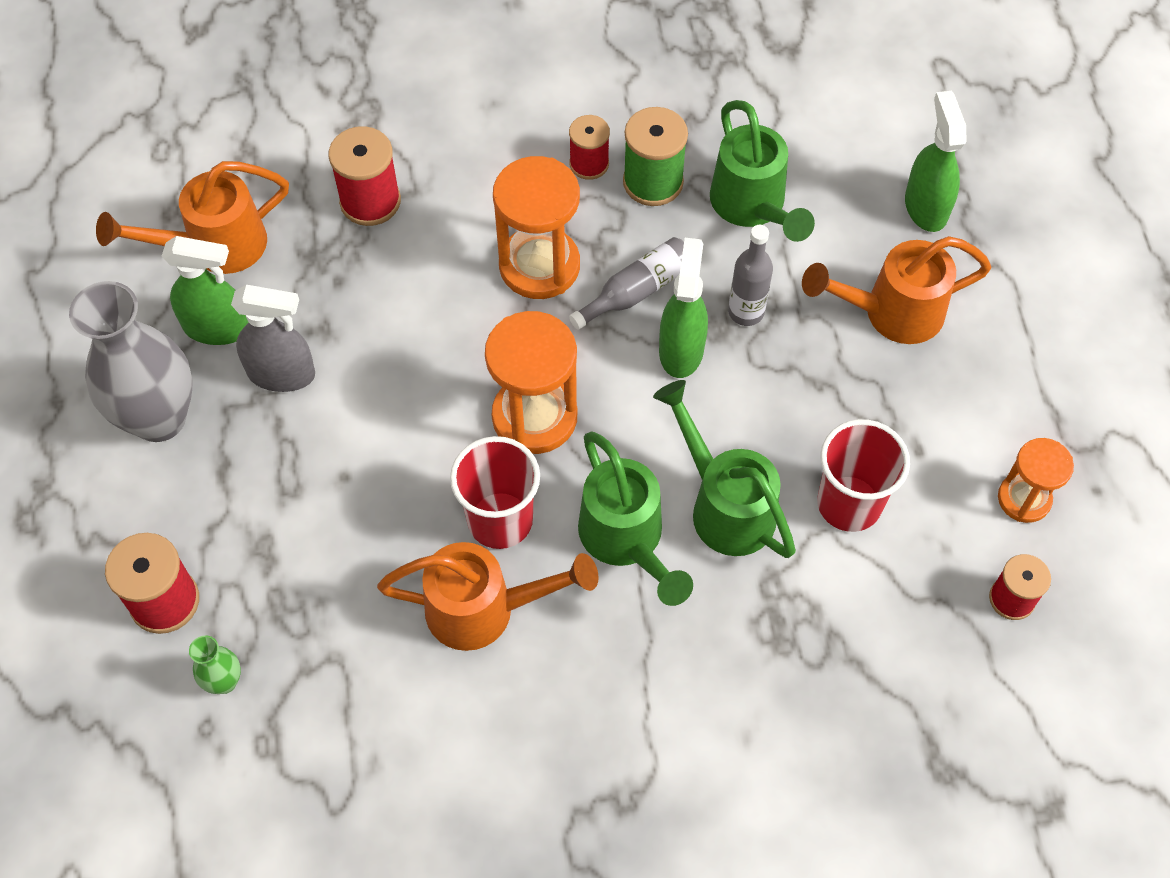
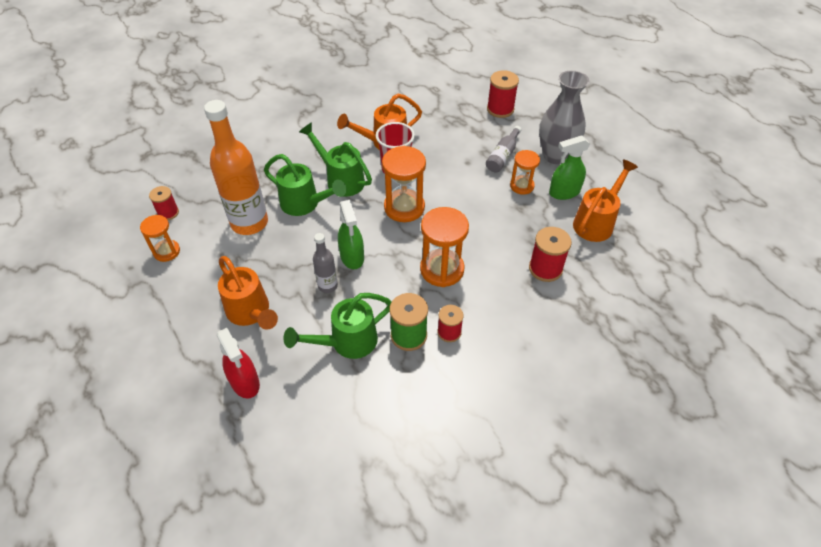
camera: 155 degrees right, 10 degrees down
green vase [189,635,241,694] -> none
grey spray bottle [231,285,315,392] -> orange hourglass [510,150,540,195]
grey bottle [569,237,684,330] -> grey bottle moved to [486,126,521,172]
green watering can [710,100,815,242] -> green watering can turned 75 degrees counterclockwise [284,293,392,359]
orange watering can [802,236,991,344] -> orange watering can turned 90 degrees clockwise [218,256,278,330]
red cup [817,419,910,532] -> orange bottle [204,100,268,235]
green spray bottle [905,91,967,232] -> red spray bottle [216,328,260,399]

